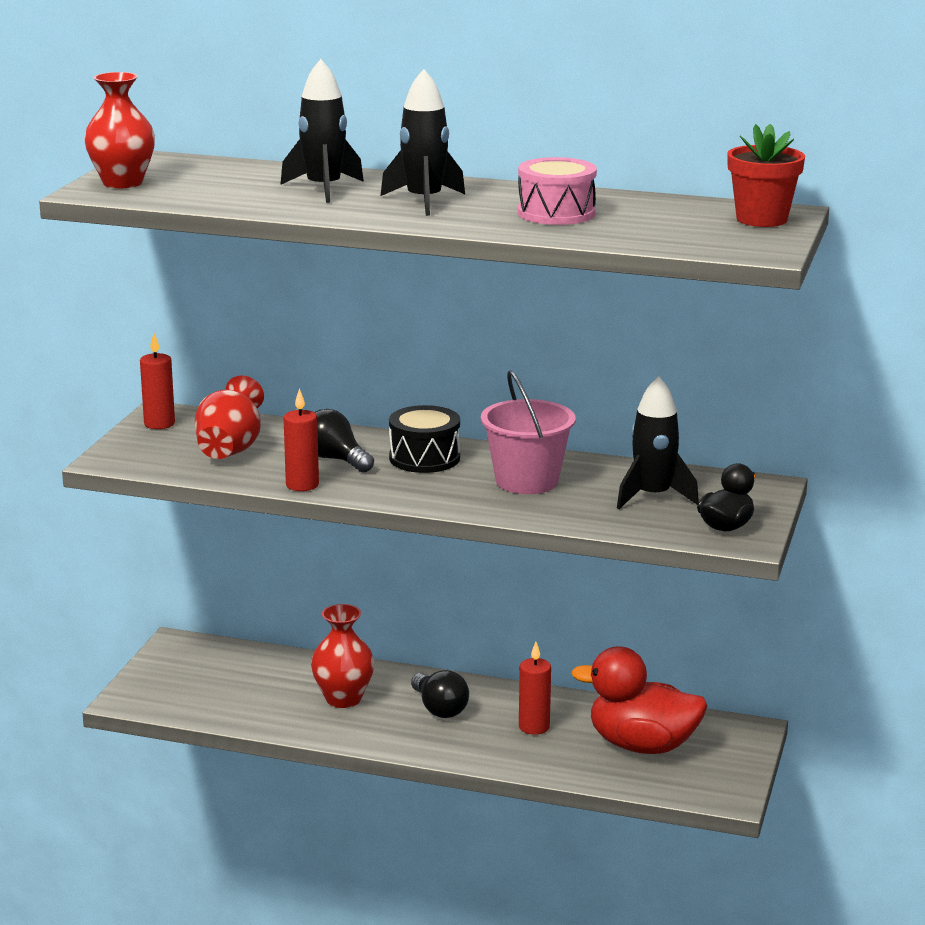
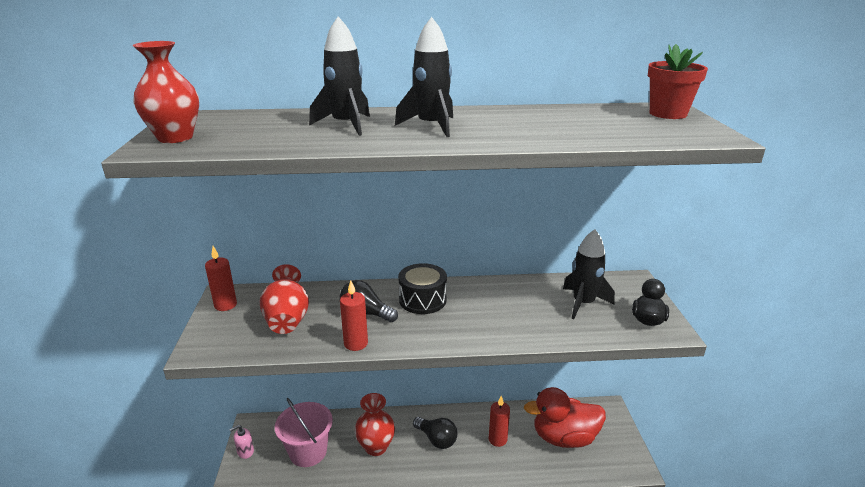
camera: 20 degrees left, 5 degrees up
pink bucket [481,370,575,494] -> pink bucket moved to [275,398,333,467]
pink drum [518,157,597,225] -> none
none -> pink soap dispenser [229,425,254,459]

